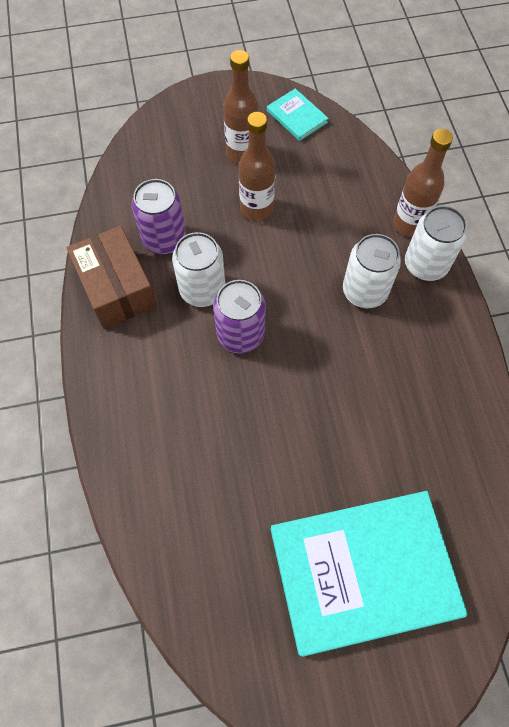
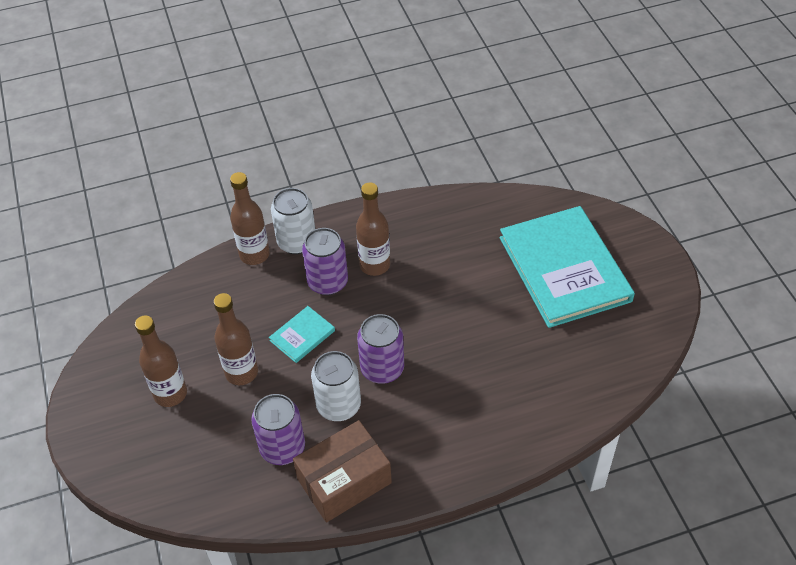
camera: 95 degrees left, 15 degrees down
turquoise book [267,88,329,141] -> turquoise book moved to [269,306,335,363]
white can [343,234,401,308] -> purple can [302,228,348,295]
none -> brown bottle [356,183,390,276]

